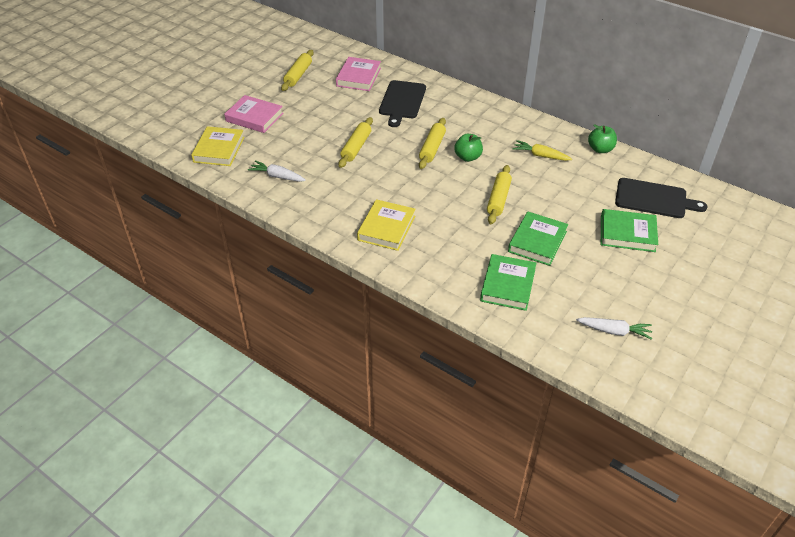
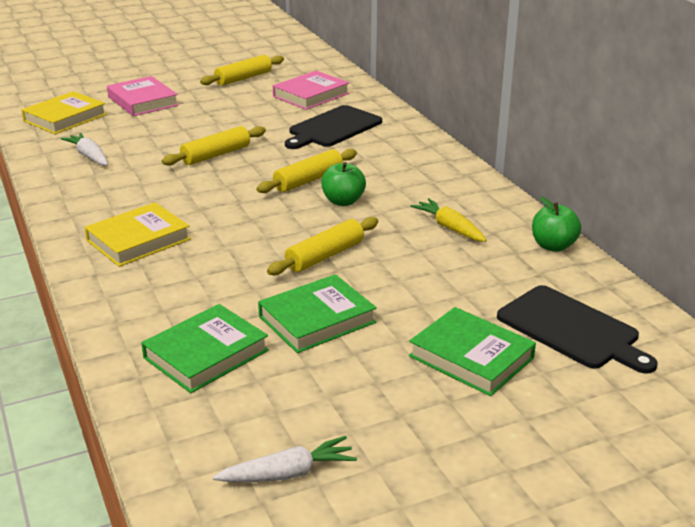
camera: 30 degrees right, 15 degrees down
white carrot [576,317,652,340] -> white carrot turned 60 degrees counterclockwise [213,436,357,482]

